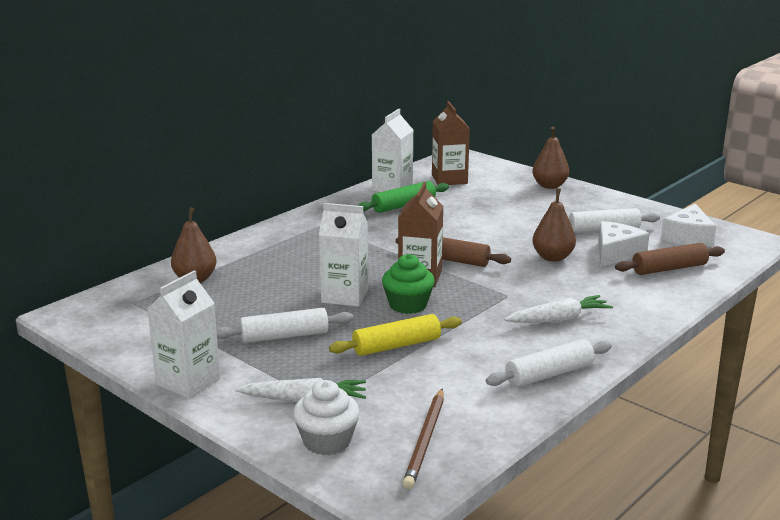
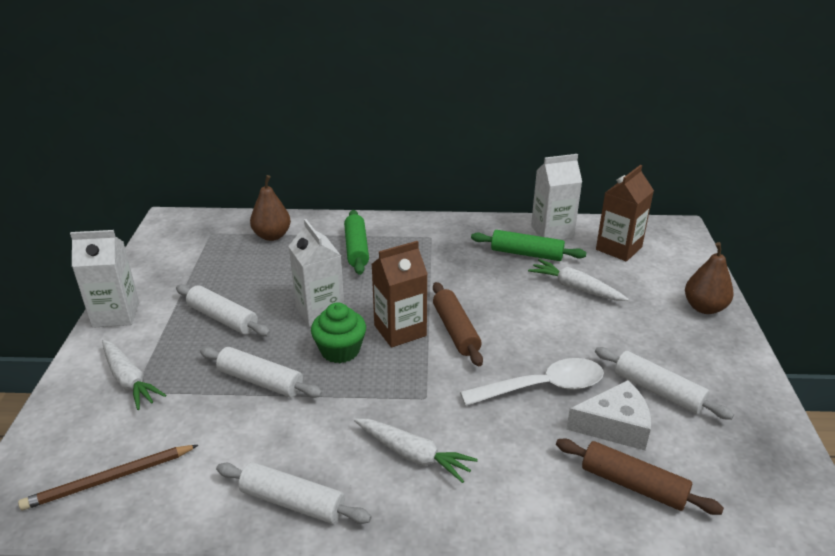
camera: 50 degrees right, 10 degrees up
white cupcake [293,380,360,455] -> none
yellow rolling pin [329,314,462,356] -> white rolling pin [200,347,322,398]
brown pear [533,188,576,262] -> white spoon [460,358,604,406]
white cheese [661,204,716,247] -> none
none -> green rolling pin [344,210,369,275]
none -> white carrot [528,259,629,301]

